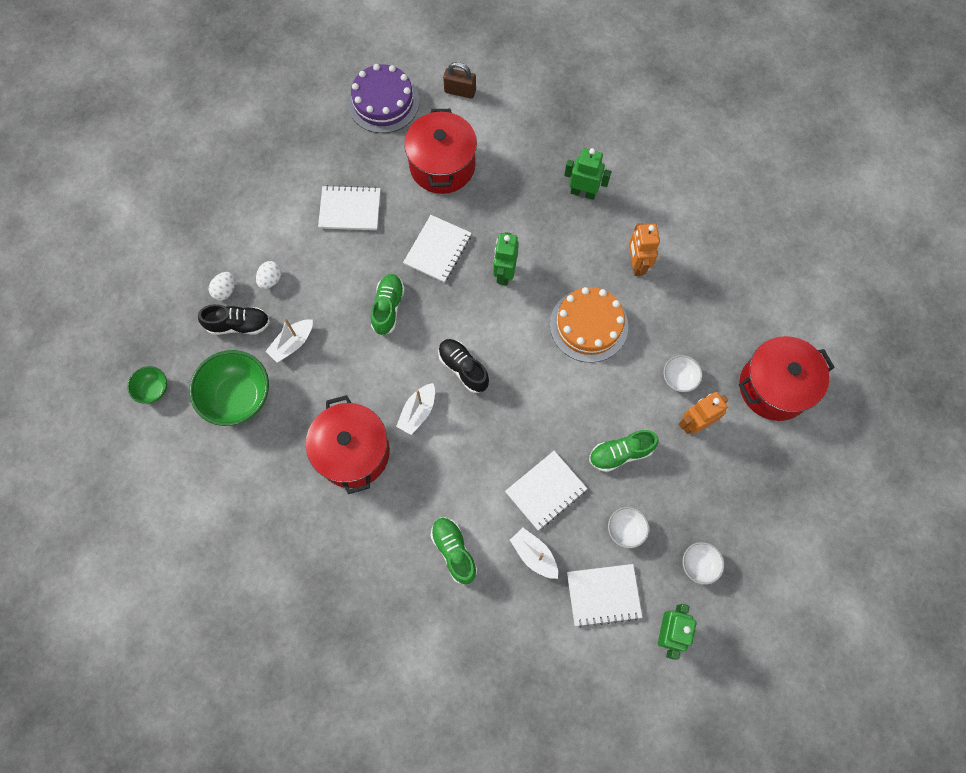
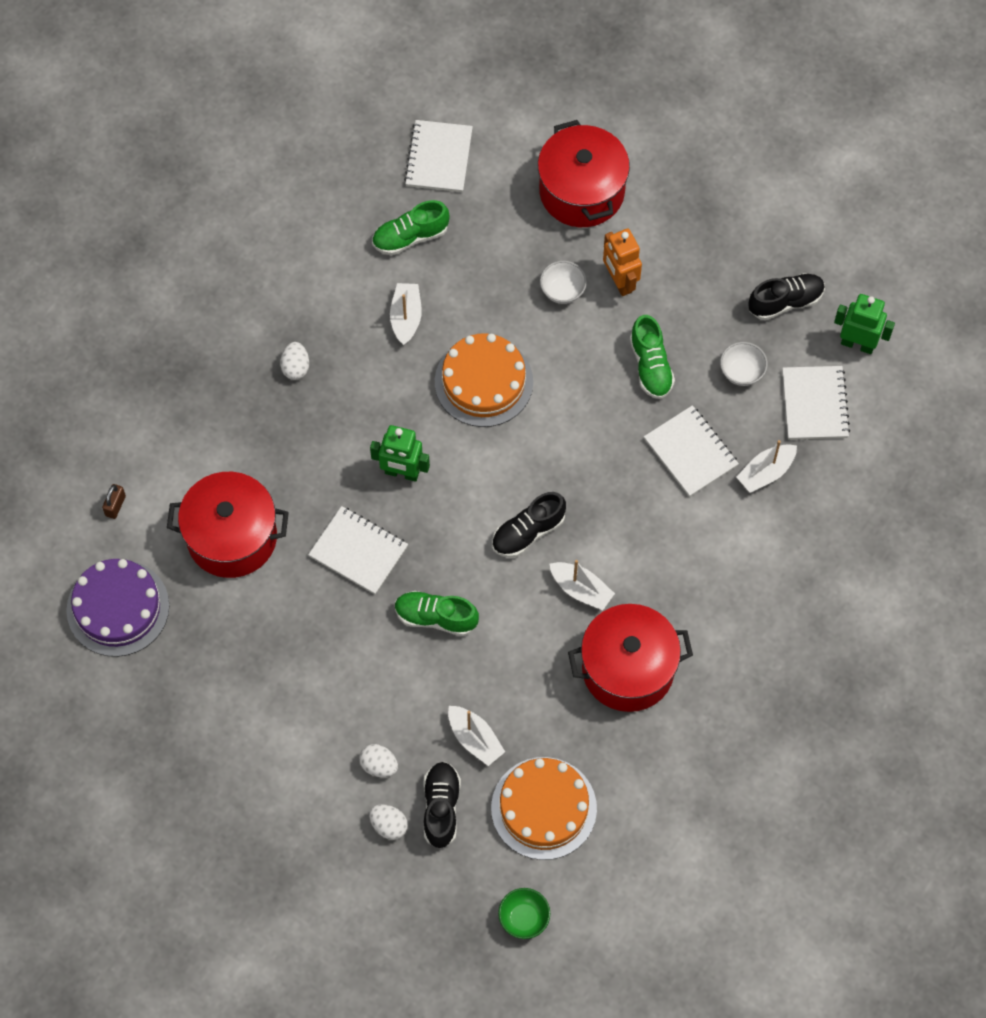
camera: 85 degrees left, 5 degrees down
green bowl [189,350,269,426] -> orange cake [491,757,597,860]
white notebook [318,185,381,230] -> white notebook moved to [404,120,473,192]
green shoe [431,517,477,584] -> green shoe moved to [372,200,450,255]
brown padlock [443,62,476,99] -> brown padlock [102,484,126,519], size x0.66
green robot [564,148,611,200] -> white egg [280,342,309,380]
orange robot [629,223,660,276] -> white boat [390,283,422,345]
white bowl [682,542,724,585] -> black shoe [749,273,825,320]

